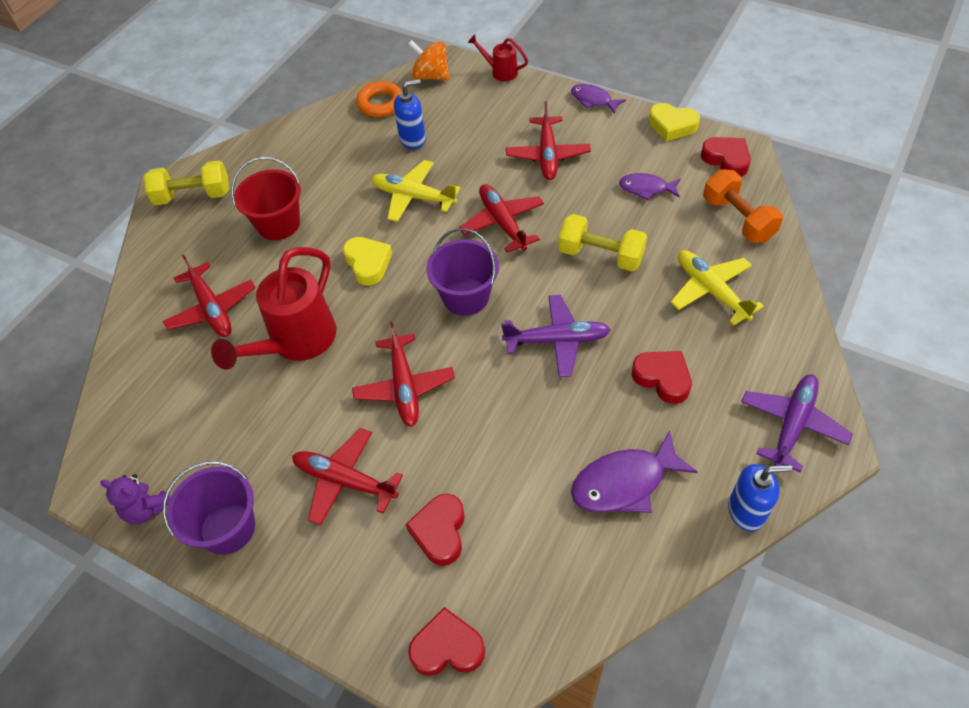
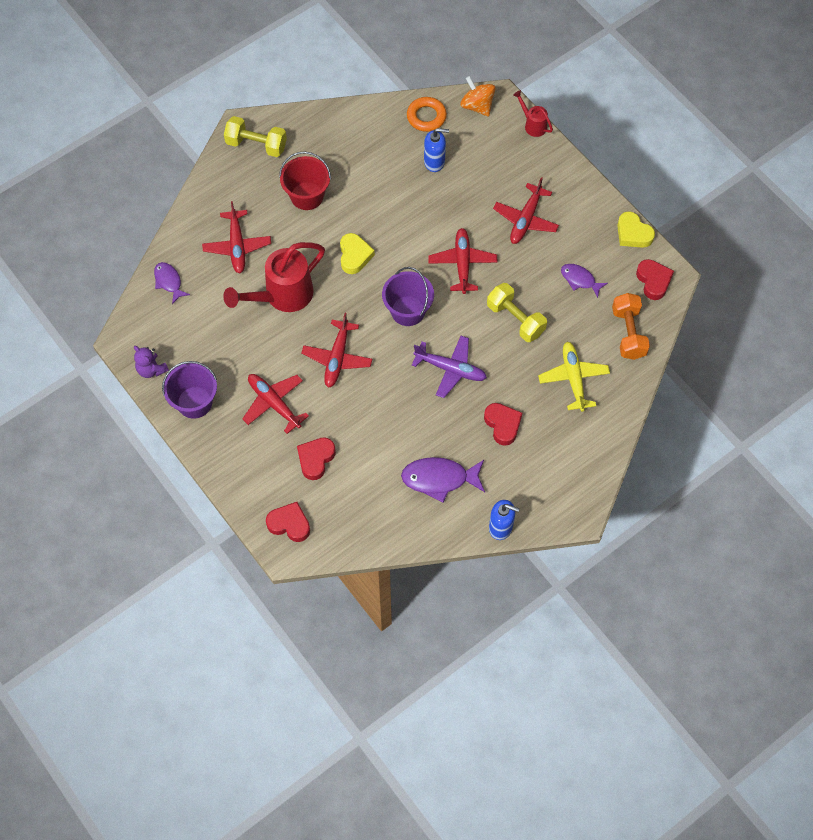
camera: 20 degrees right, 10 degrees up
yellow plane [371,160,460,222] -> none
purple fish [571,84,626,114] -> purple fish moved to [154,262,190,304]
purple plane [741,374,853,473] -> none

